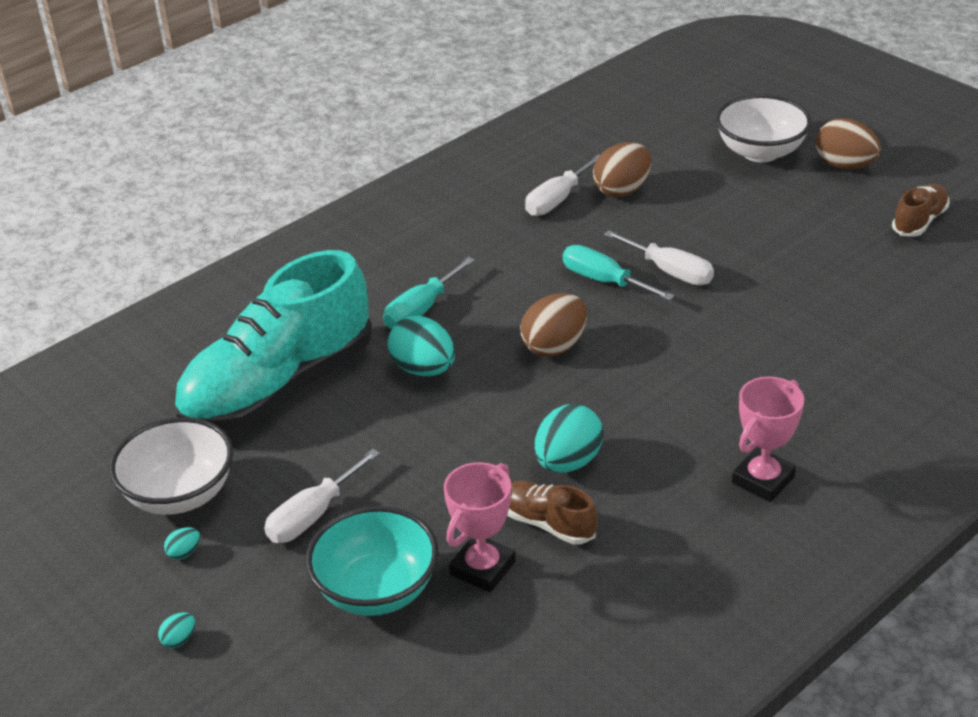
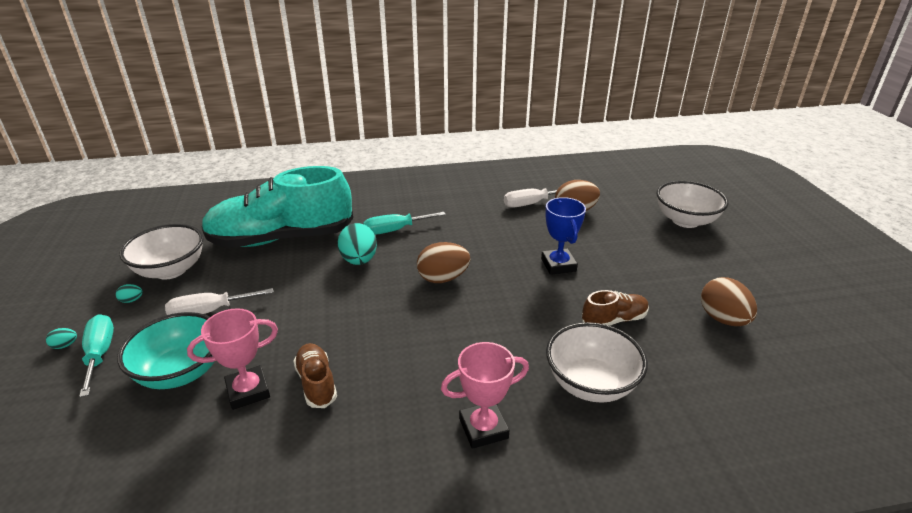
camera: 30 degrees right, 5 degrees down
turquoise egg [535,404,603,473] -> none
turquoise screwdriver [563,245,675,301] -> turquoise screwdriver moved to [79,314,114,397]
white screwdriver [604,230,714,285] -> blue trophy [541,197,586,275]
brown egg [816,118,881,169] -> brown egg moved to [701,277,757,326]
brown shoe [892,183,950,237] -> brown shoe moved to [582,290,649,326]
none -> white bowl [546,322,648,403]

